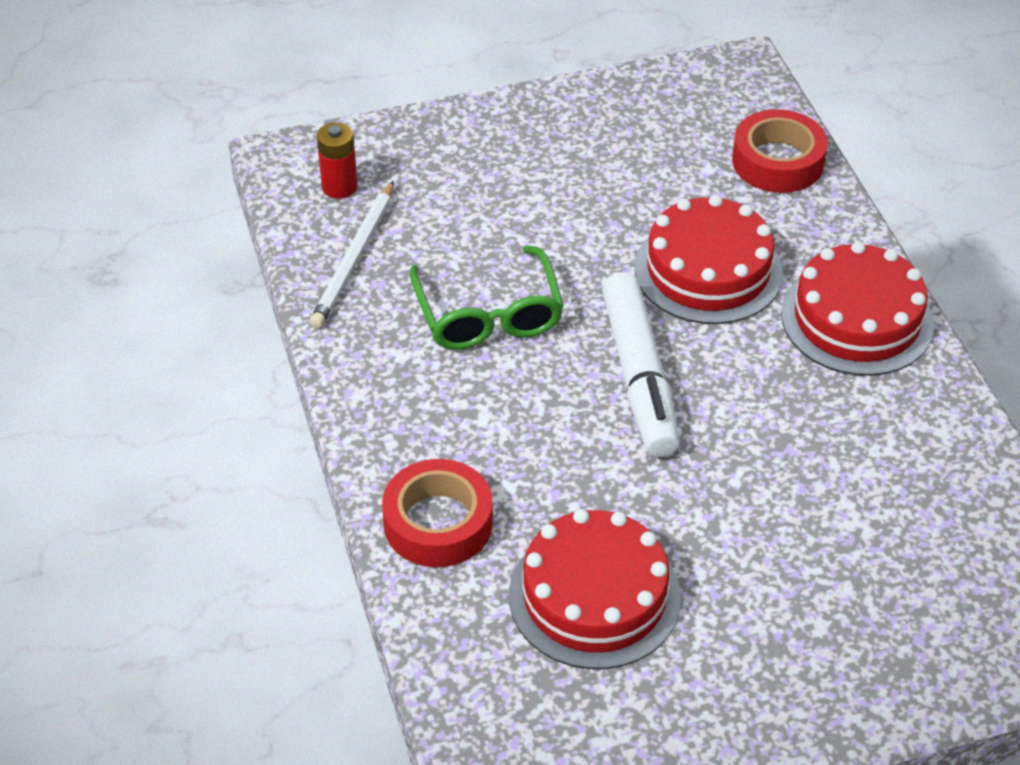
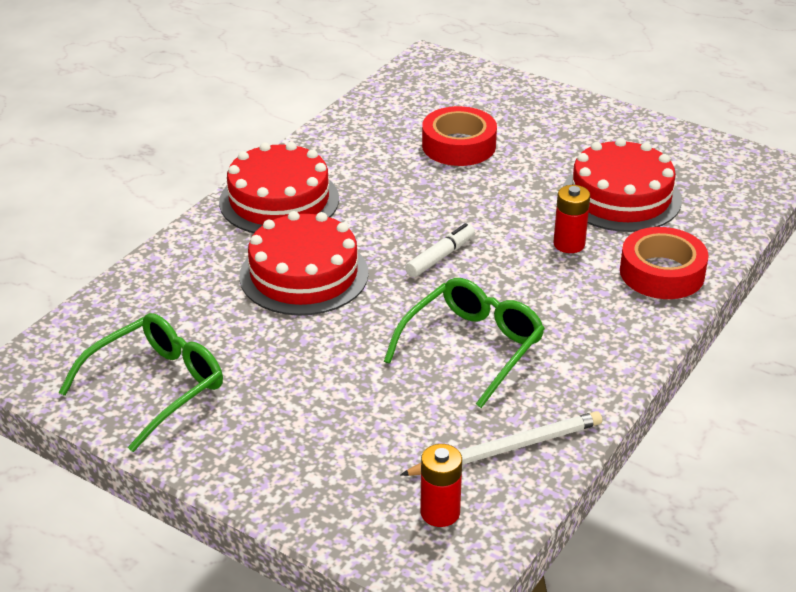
camera: 130 degrees left, 10 degrees down
white marker [602,272,680,457] -> white marker [405,223,475,277], size x0.51
red tape [732,109,827,193] -> red tape moved to [422,106,497,166]
none -> green glasses [59,313,223,452]
none -> red battery [554,185,590,253]

